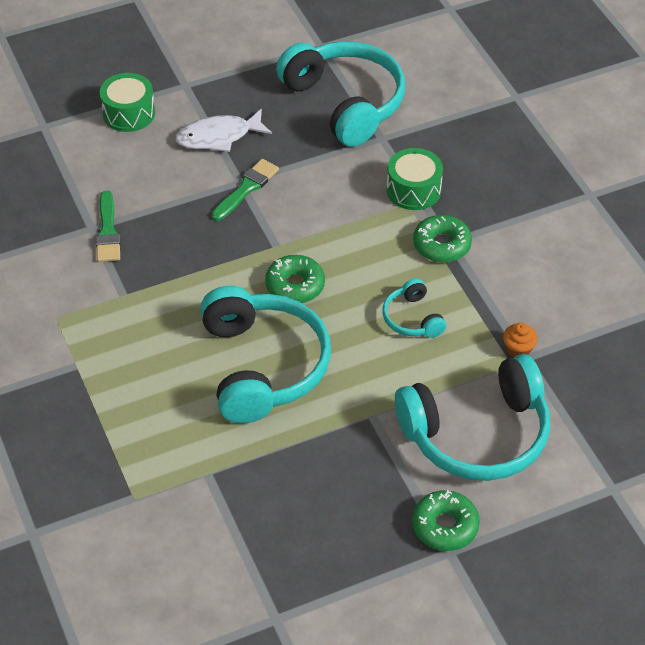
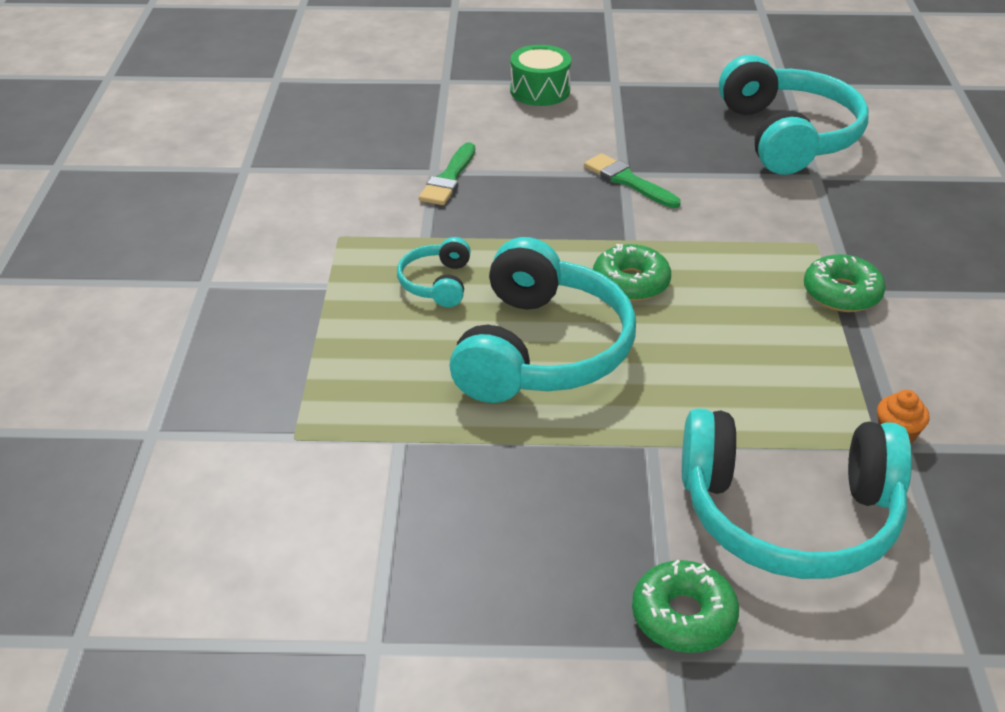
camera: 25 degrees right, 10 degrees down
white fish [176,109,272,152] -> none
green brush [212,159,279,221] -> green brush turned 105 degrees counterclockwise [584,153,681,208]
turquoise headphones [383,278,446,338] -> turquoise headphones moved to [397,237,471,307]
green drum [387,148,443,210] -> none

